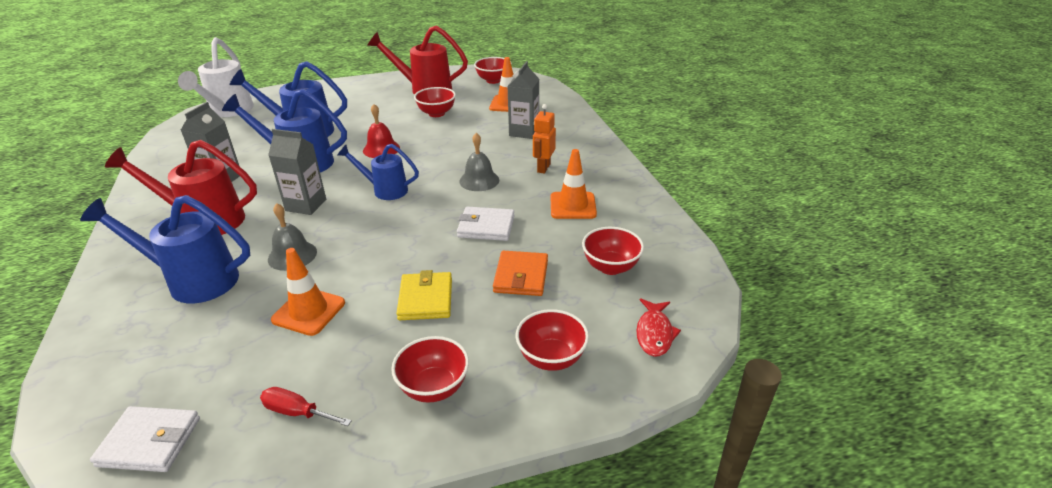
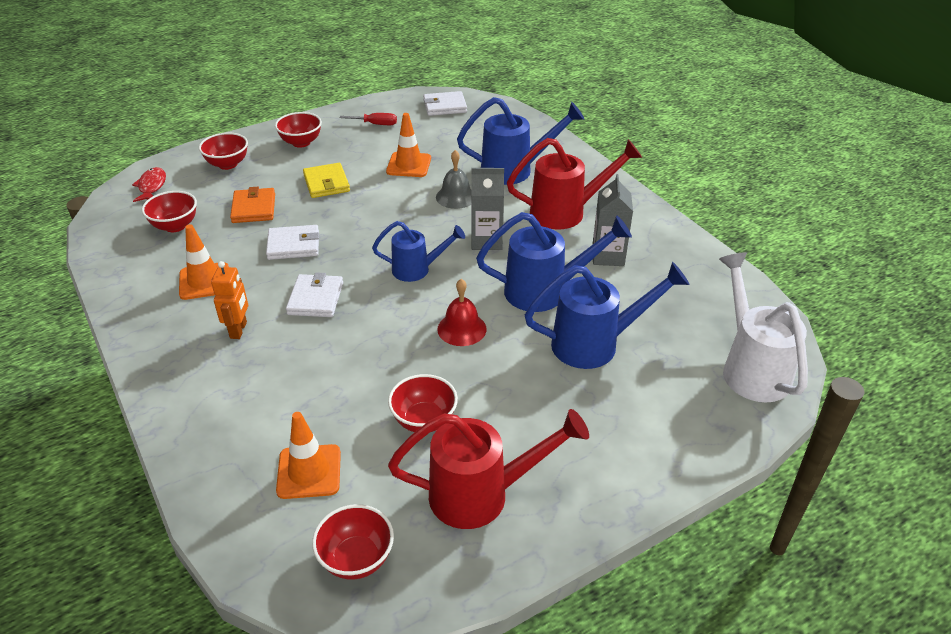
camera: 165 degrees right, 5 degrees up
grey bell [459,133,499,191] -> white wallet [286,272,343,317]
grey carton [508,61,539,139] -> none

